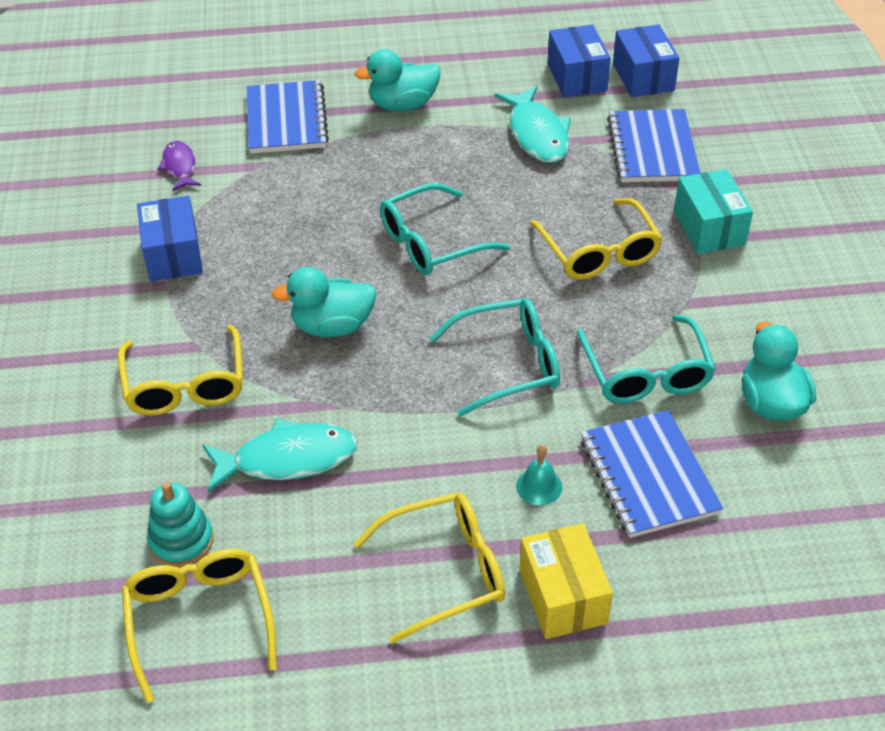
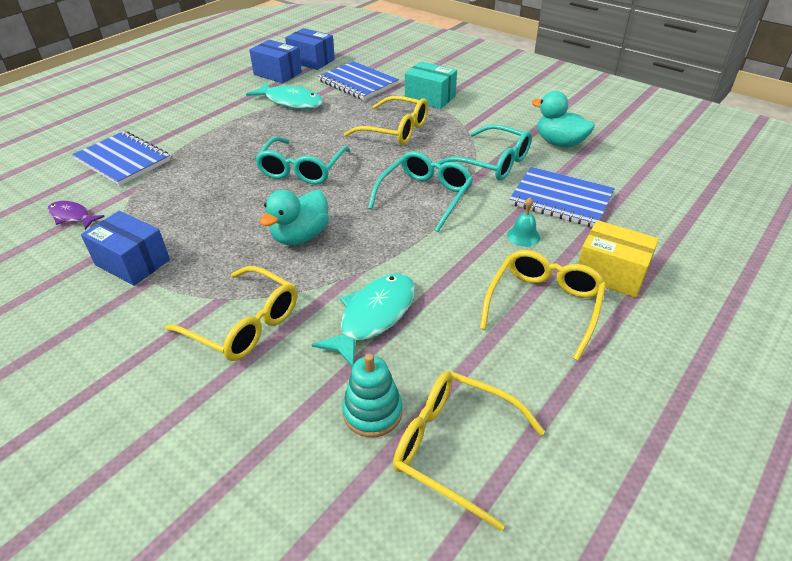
camera: 45 degrees left, 5 degrees down
turquoise duck [355,49,440,111] -> none

